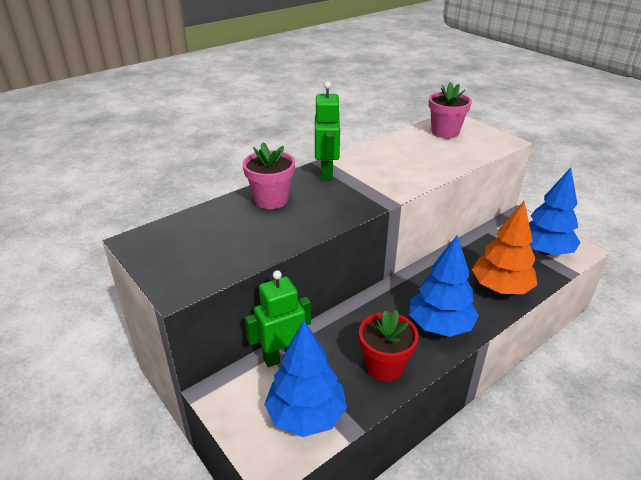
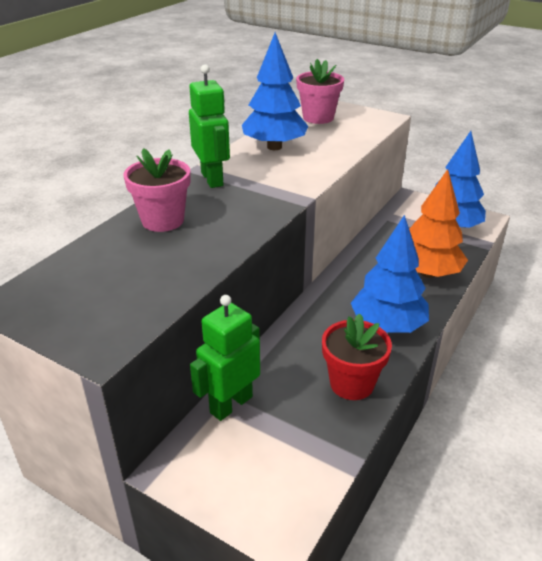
camera: 20 degrees left, 0 degrees up
blue tree [264,321,347,437] -> blue tree moved to [242,33,308,150]

